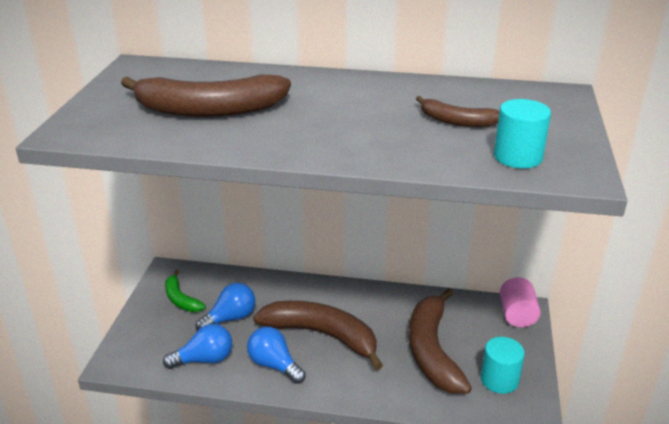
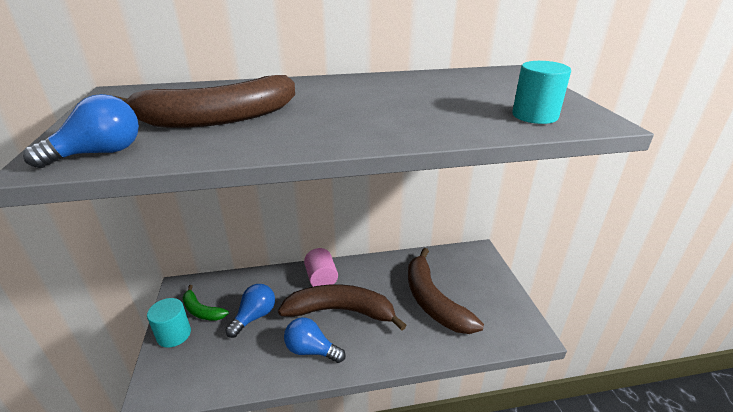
camera: 20 degrees left, 0 degrees up
blue light bulb [163,324,232,369] -> blue light bulb moved to [23,94,139,168]
brown banana [416,96,499,127] -> none
turquoise cylinder [481,337,525,394] -> turquoise cylinder moved to [147,298,191,348]
pink cylinder [500,277,541,327] -> pink cylinder moved to [304,248,338,287]

